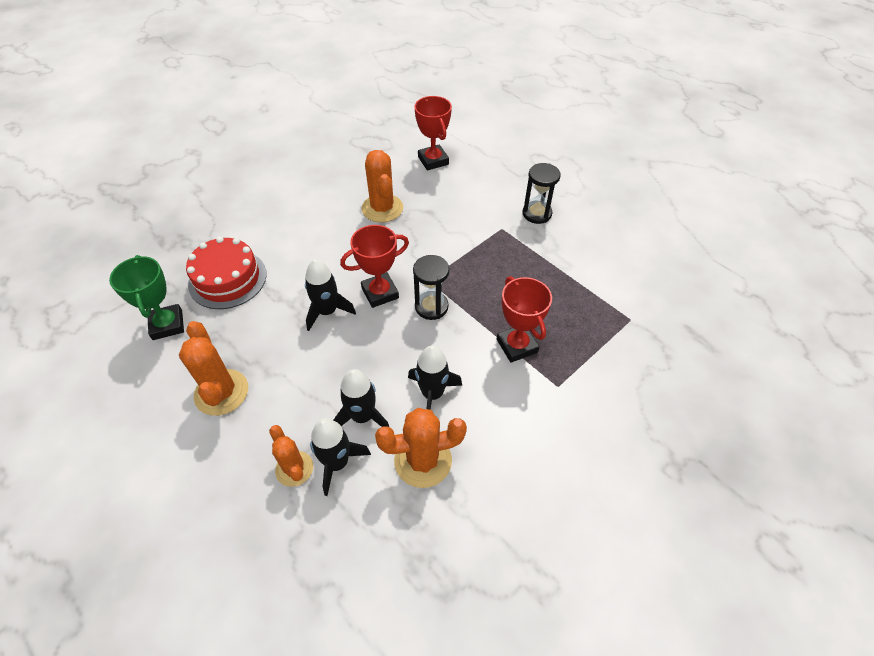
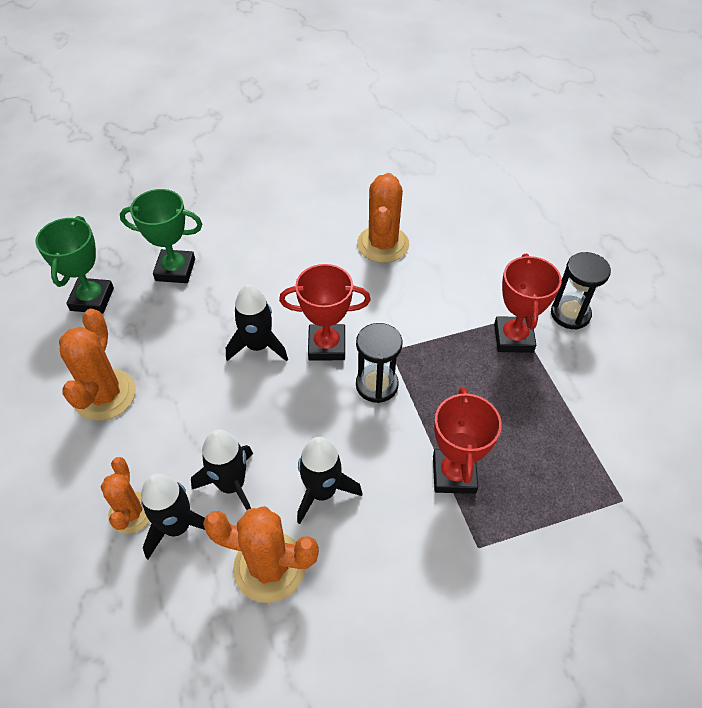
camera: 25 degrees right, 0 degrees up
red cake [186,237,267,309] -> green trophy [120,189,202,283]
red trophy [414,96,452,171] -> red trophy moved to [494,254,562,353]

